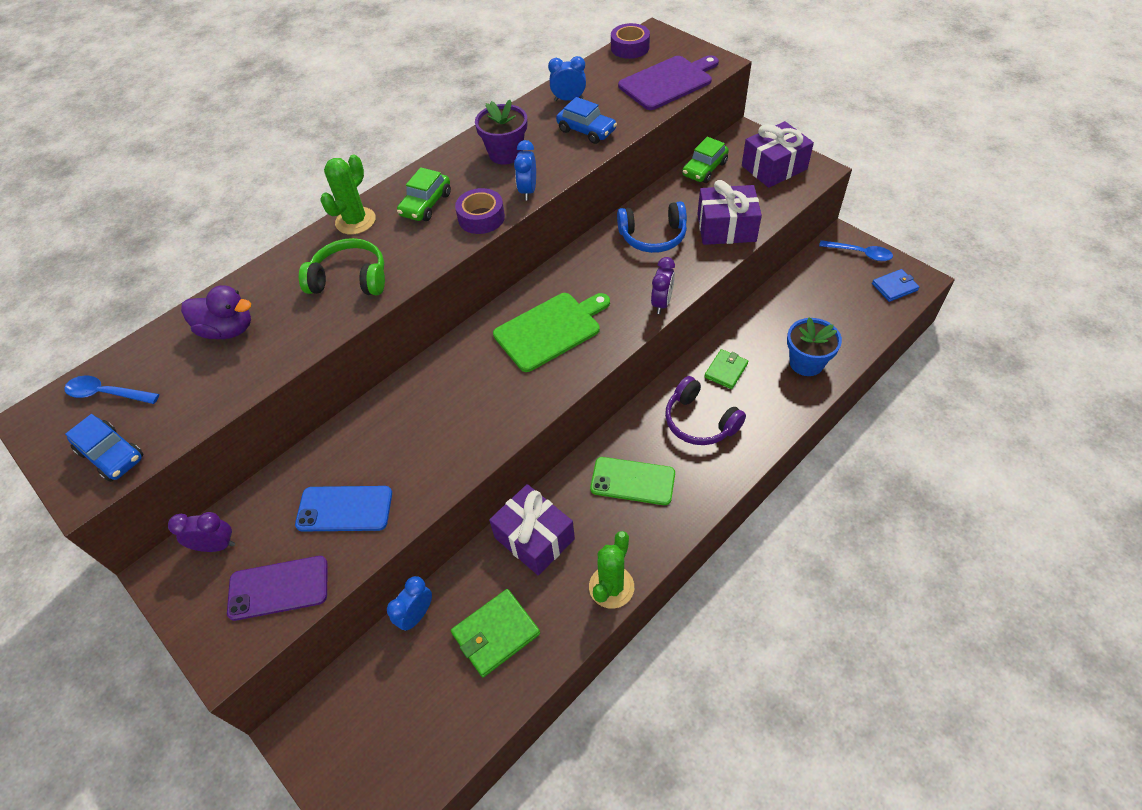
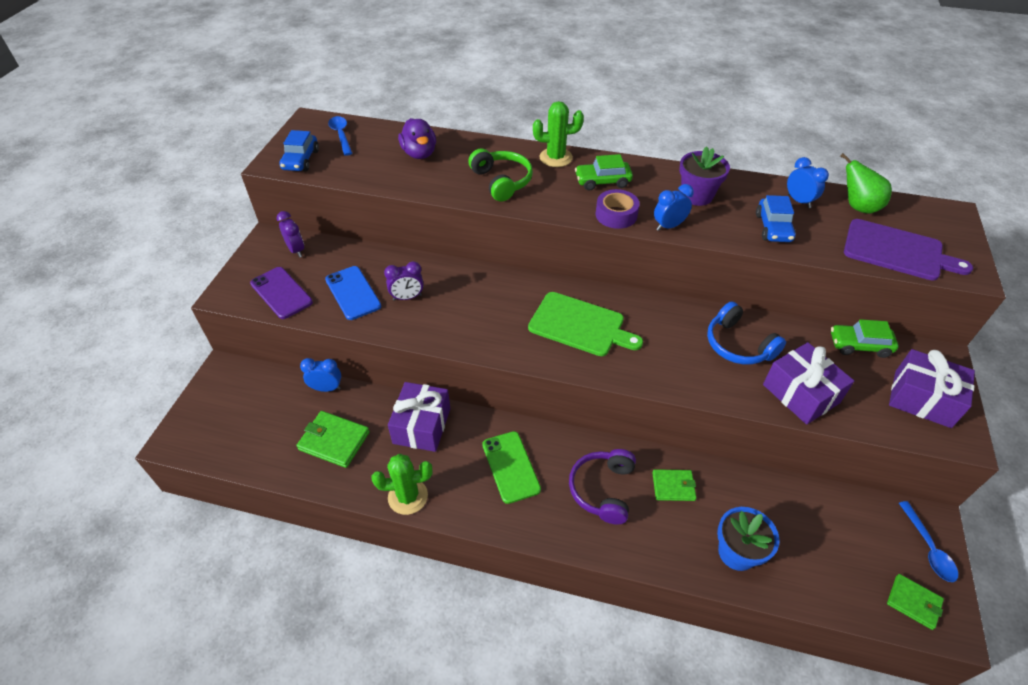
camera: 55 degrees right, 5 degrees down
purple tape [611,23,650,59] -> none
purple clock [651,257,675,314] -> purple clock moved to [384,261,424,301]
blue wallet [872,269,919,302] -> green wallet [887,574,944,630]
none -> green pear [840,153,892,214]

